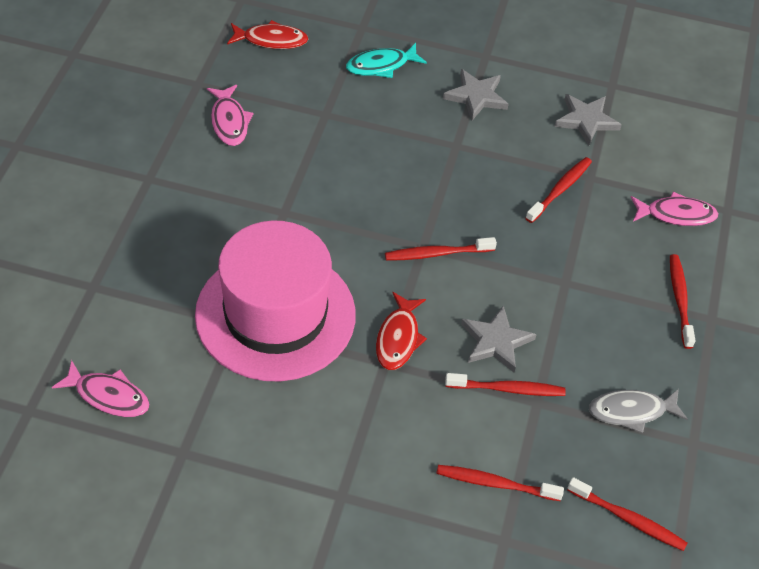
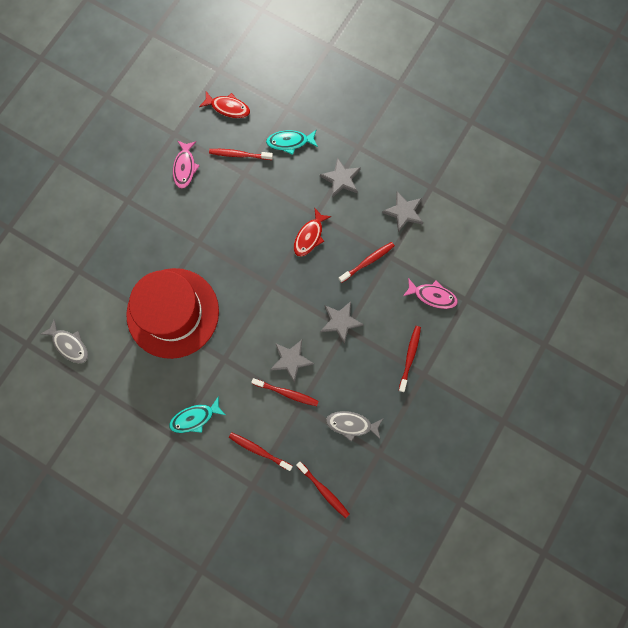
camera: 20 degrees right, 25 degrees up
pink fish [52,360,150,417] -> grey fish [41,319,88,363]
pink hat [195,221,356,381] -> red hat [126,268,219,359]
red fish [376,292,427,370] -> red fish moved to [294,209,332,257]
red toothbrush [385,237,497,261] -> red toothbrush moved to [209,149,273,160]
none -> turquoise fish [169,396,225,433]
none -> grey star [320,301,364,344]

